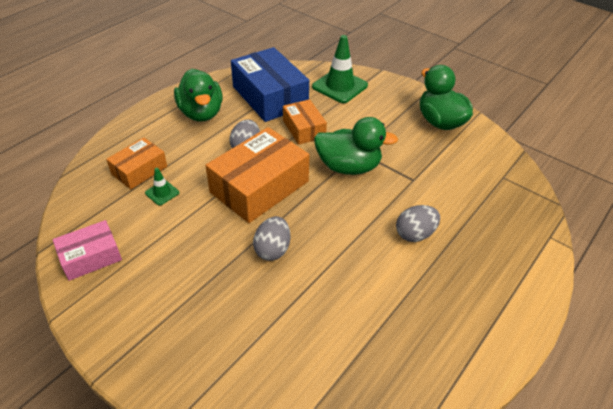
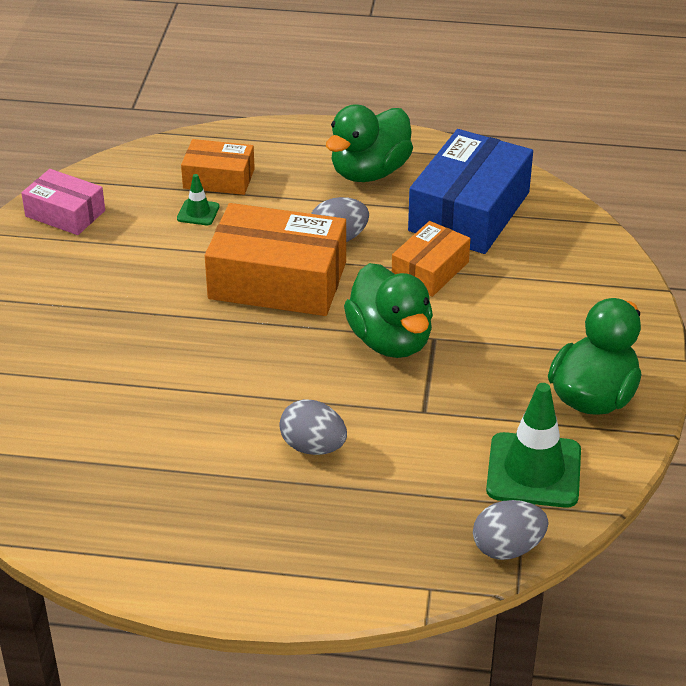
camera: 60 degrees right, 5 degrees down
grey egg [253,216,291,261] -> grey egg moved to [473,500,549,560]
green traffic cone [312,35,368,103] -> green traffic cone moved to [486,383,581,508]

